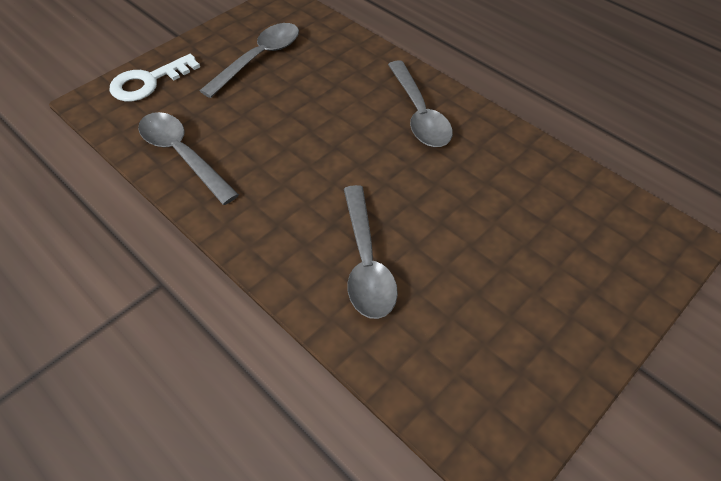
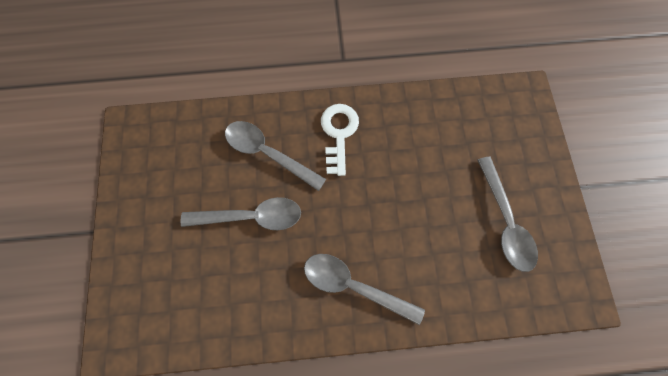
camera: 130 degrees right, 20 degrees up
white key [109,54,200,101] -> white key moved to [321,104,359,176]
grey spoon [138,112,239,205] -> grey spoon moved to [180,197,301,230]

